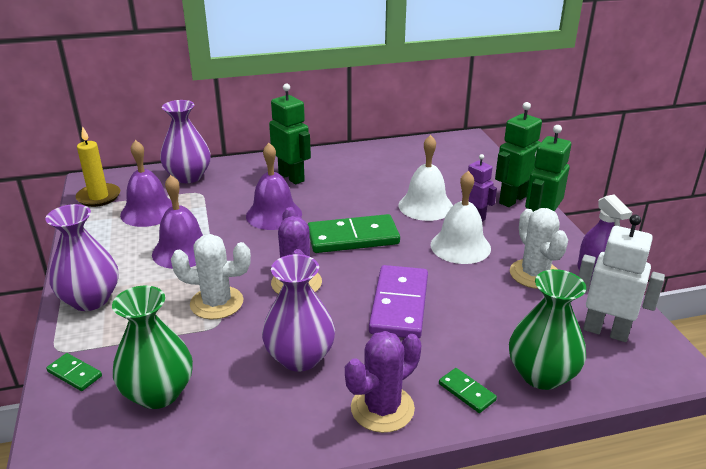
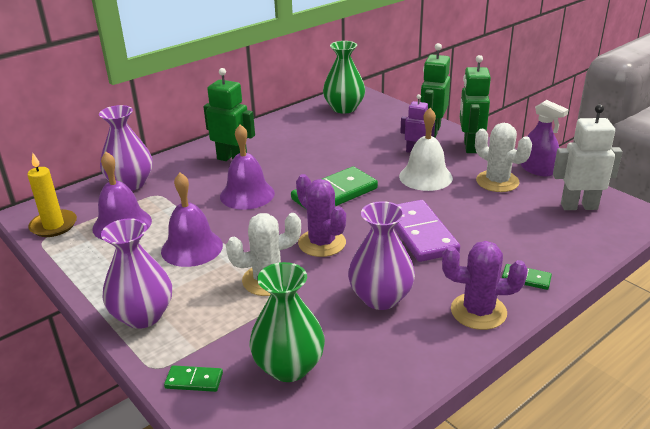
camera: 25 degrees left, 0 degrees up
purple cactus [345,331,421,433] -> purple cactus turned 75 degrees clockwise [442,241,528,330]
white bell [398,135,453,221] -> none
green vase [509,269,586,390] -> green vase moved to [323,41,365,114]

